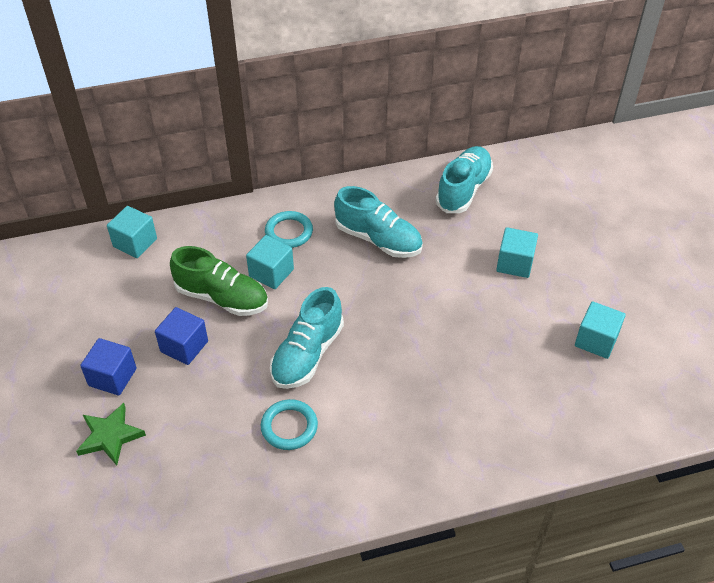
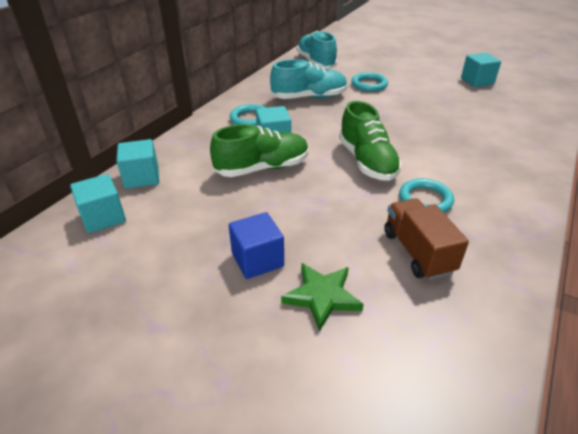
camera: 45 degrees left, 10 degrees down
blue cube [155,307,208,365] -> none
turquoise shoe [270,287,344,389] -> green shoe [339,101,402,181]
turquoise cube [496,227,538,278] -> turquoise cube moved to [70,174,126,233]
none -> turquoise ring [351,72,388,92]
none -> brown truck [384,198,469,280]

